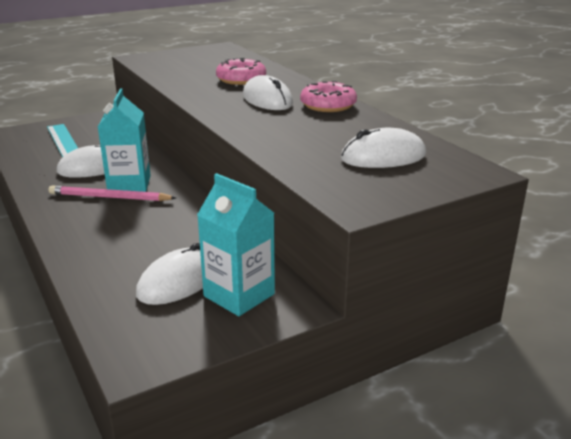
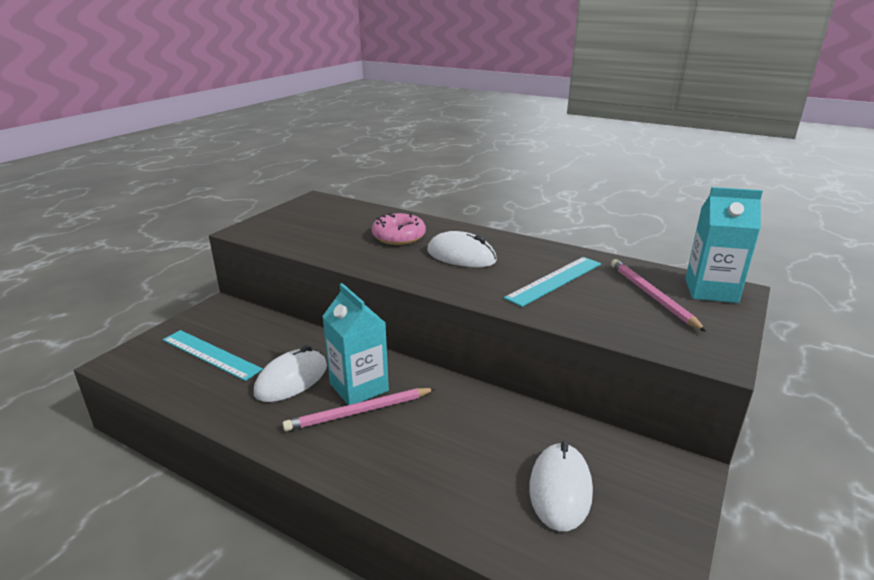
camera: 30 degrees left, 0 degrees up
turquoise carton [197,173,275,316] -> turquoise carton moved to [685,187,763,303]
pink donut [300,81,357,112] -> none
white mouse [341,128,426,168] -> pink pencil [611,259,707,332]
none -> turquoise ruler [504,257,601,307]

